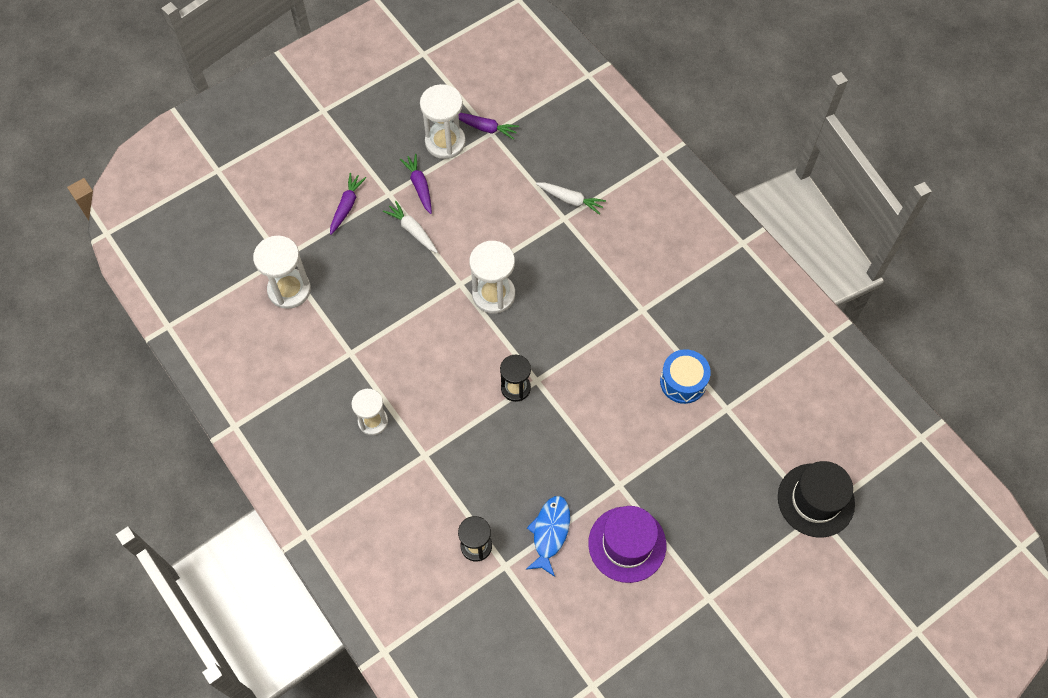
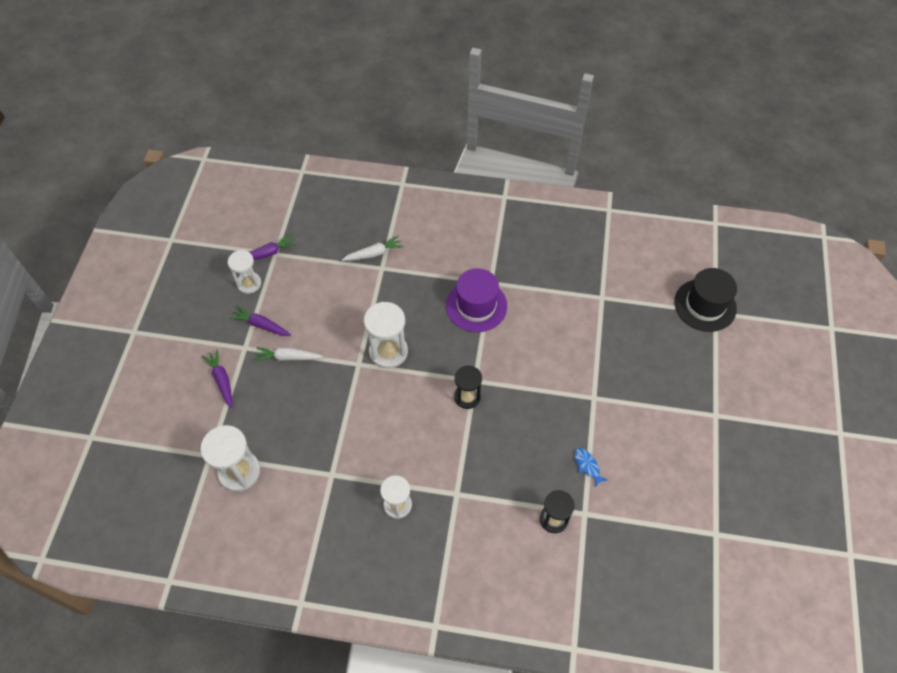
camera: 45 degrees left, 5 degrees down
white hourglass [420,84,466,159] -> white hourglass [228,250,261,294], size x0.66
blue fish [526,496,570,577] -> blue fish [575,448,608,488], size x0.60
purple hat [588,506,666,583] -> purple hat moved to [446,268,507,332]
blue drum [660,349,711,404] -> none

